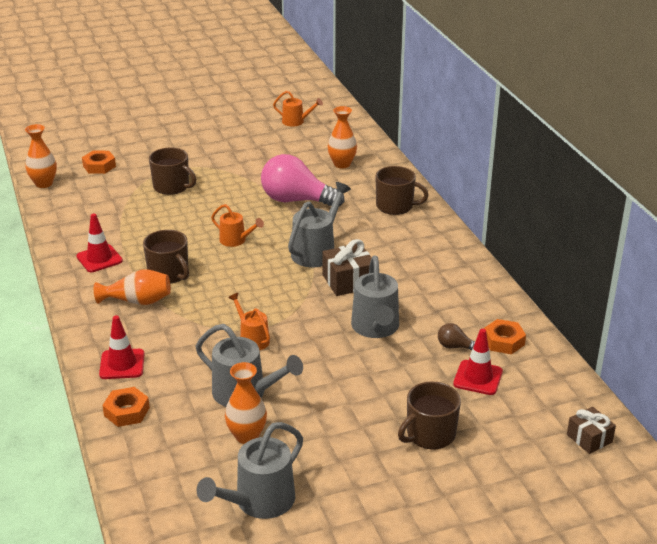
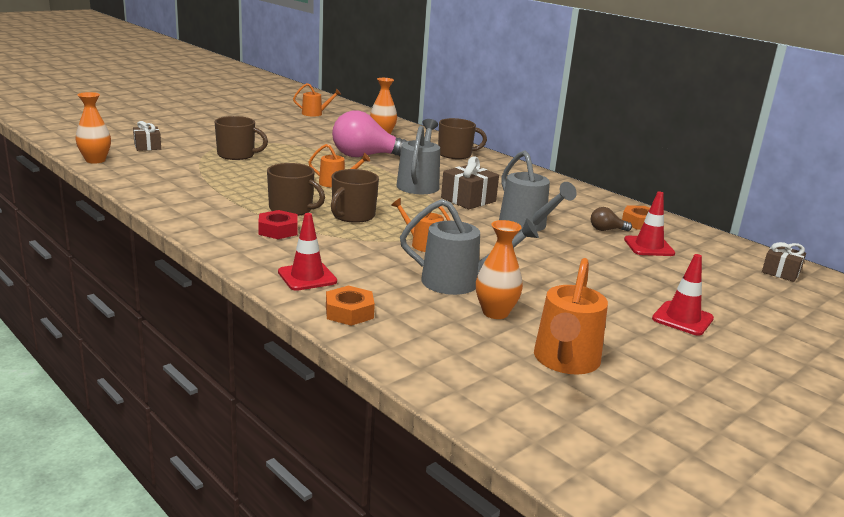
camera: 25 degrees left, 10 degrees down
red traffic cone [76,214,123,272] -> red traffic cone moved to [652,254,714,336]
orange nut [82,151,116,174] -> brown gift [133,121,161,151]
orange vase [94,269,171,305] -> red nut [258,210,298,239]
grey watering can [197,422,303,519] -> orange watering can [534,258,608,375]
brown mug [398,381,461,449] -> brown mug moved to [331,169,379,223]

